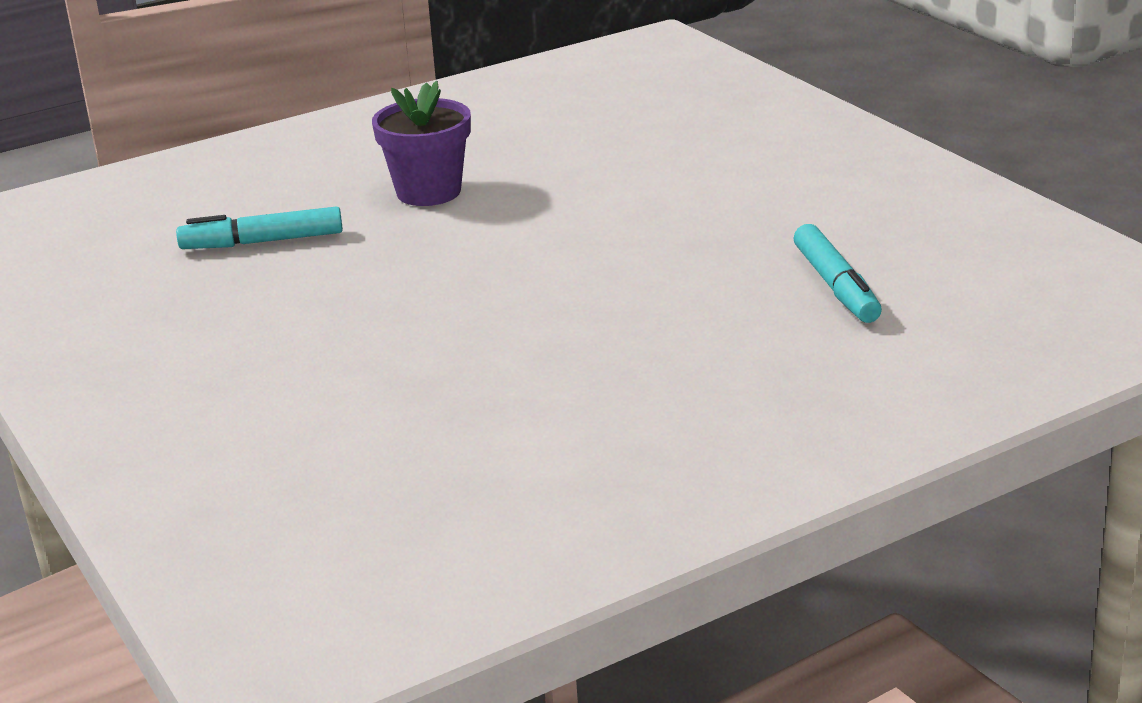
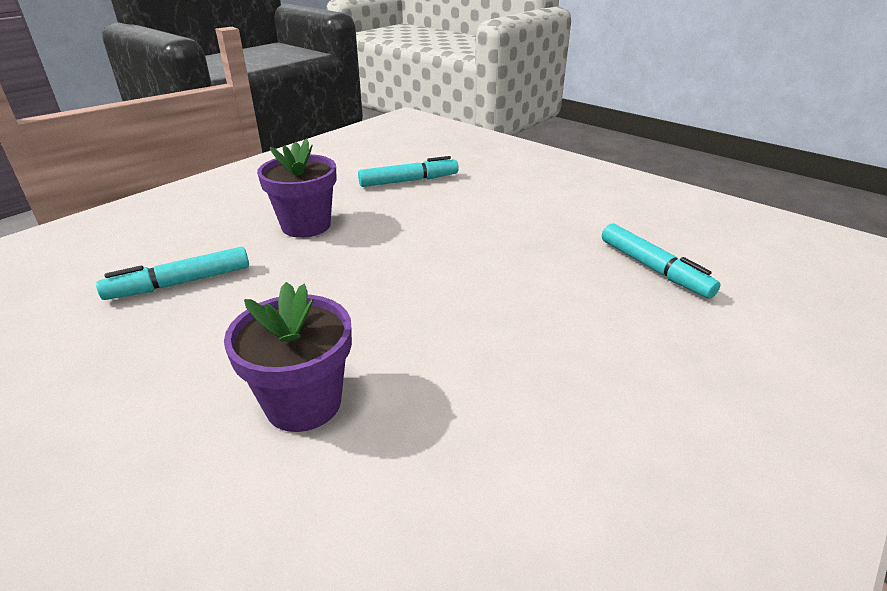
camera: 20 degrees left, 5 degrees up
none -> purple flower pot [224,282,352,432]
none -> turquoise marker [358,156,459,187]

